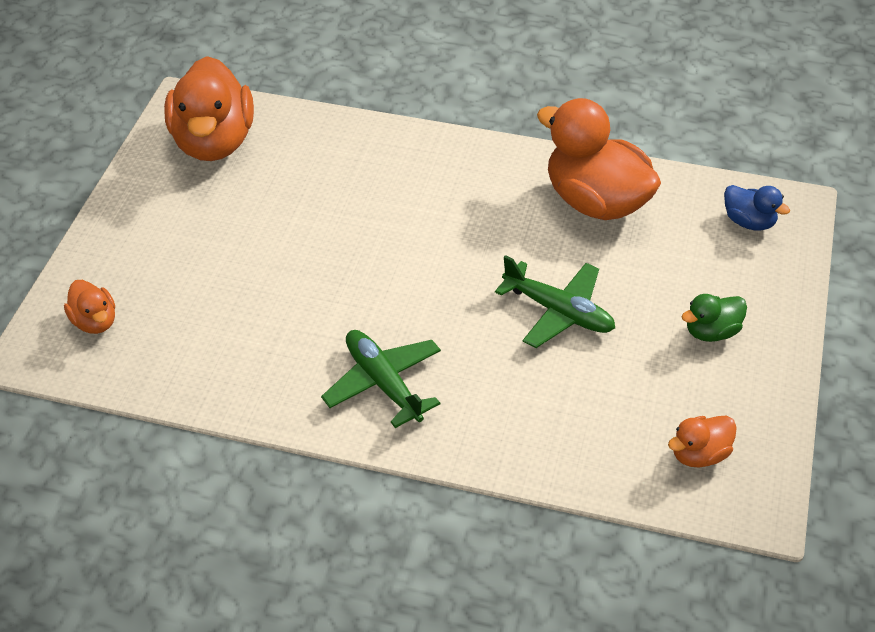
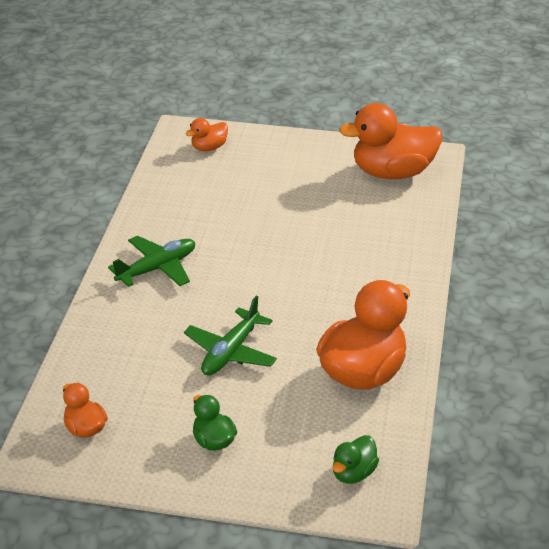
camera: 85 degrees right, 10 degrees down
blue duck [724,185,790,231] -> green duck [332,435,379,484]

